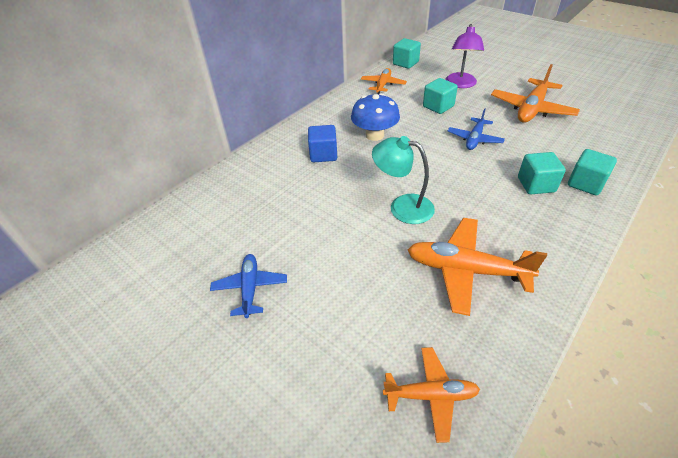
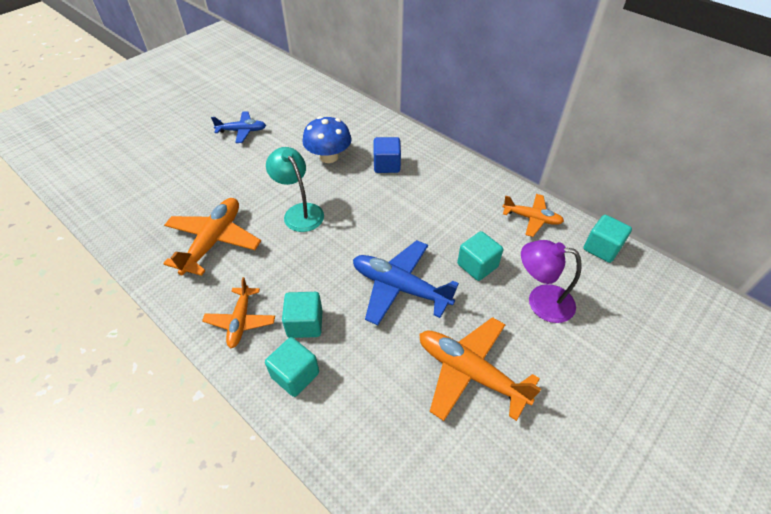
camera: 90 degrees right, 5 degrees up
blue mushroom [351,93,400,141] -> blue mushroom moved to [302,116,352,163]
turquoise lamp [372,136,435,224] -> turquoise lamp turned 60 degrees counterclockwise [266,147,324,232]
orange plane [383,347,480,443] -> orange plane moved to [202,277,275,348]
blue plane [448,108,505,150] -> blue plane [353,240,459,326], size x1.63

